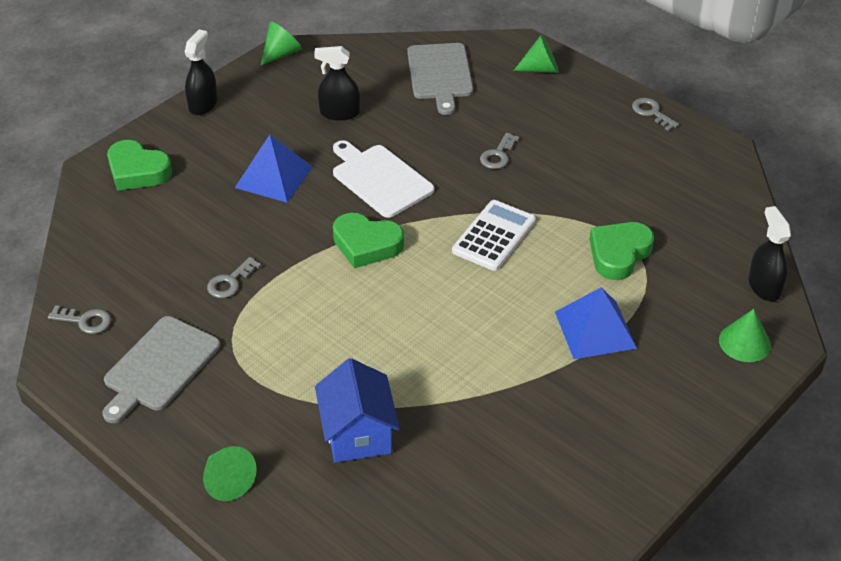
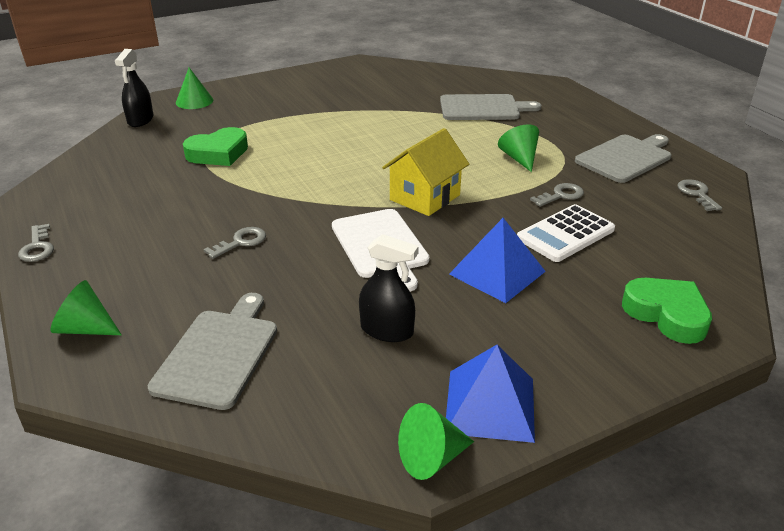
camera: 160 degrees left, 10 degrees down
grey key [48,305,111,334] -> grey key turned 45 degrees clockwise [677,179,722,211]
black spray bottle [185,29,218,115] -> none
green cone [203,446,257,501] -> green cone moved to [498,124,539,172]
blue house [315,358,400,463] -> grey cutting board [440,94,541,120]
green heart [333,213,404,268] -> yellow house [382,128,469,216]
white calculator [452,200,536,271] -> white calculator moved to [517,204,615,262]
blue pyramid [555,287,637,359] -> blue pyramid moved to [446,345,535,443]

